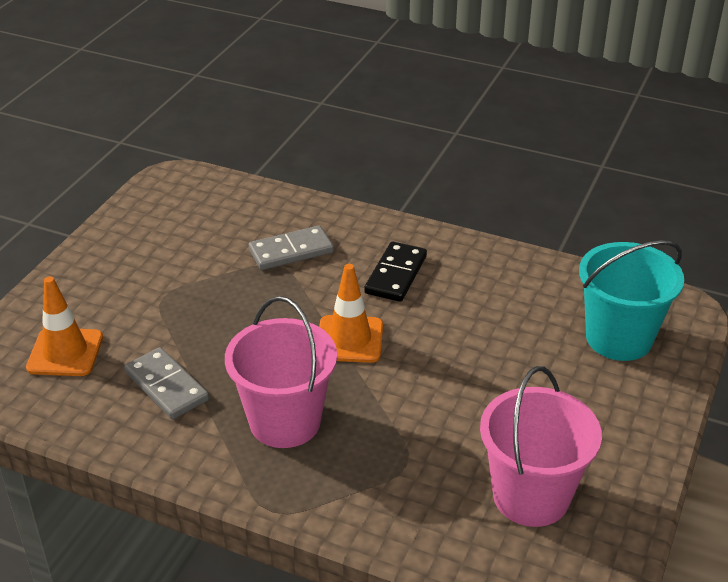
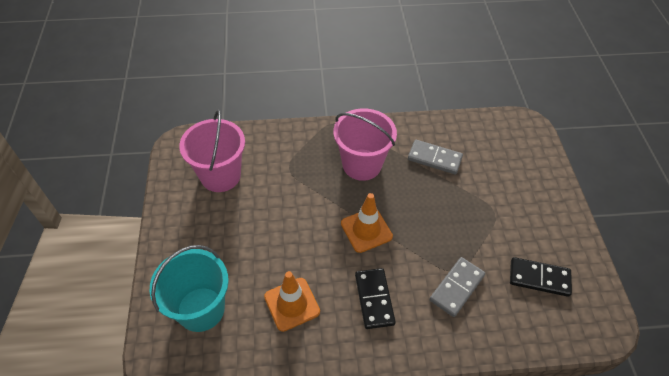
camera: 150 degrees right, 15 degrees up
orange traffic cone [26,276,103,376] -> orange traffic cone moved to [264,271,320,332]
none -> black domino [510,257,572,297]

